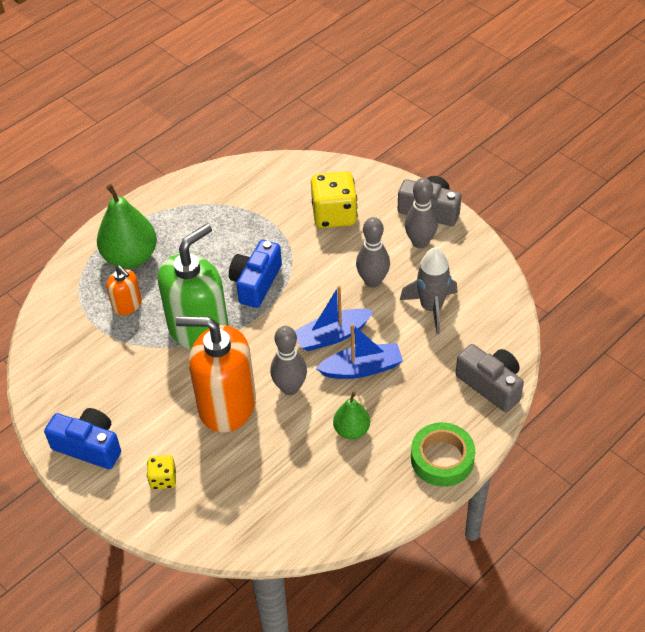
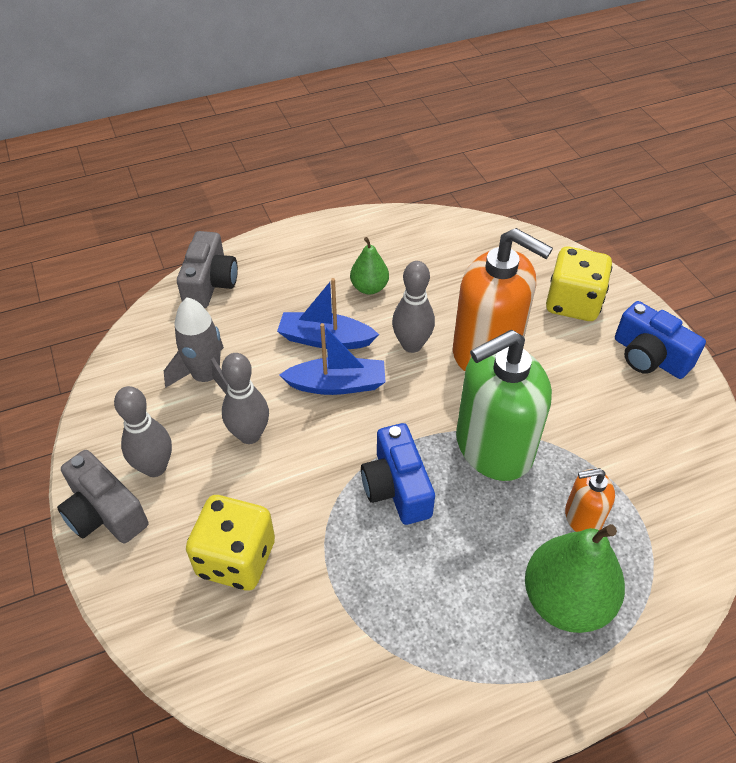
camera: 160 degrees left, 0 degrees up
orange soap dispenser [106,265,142,315] -> orange soap dispenser turned 75 degrees counterclockwise [565,468,615,532]
yellow dice [147,455,176,490] -> yellow dice [546,247,612,321], size x1.92
blue camera [229,240,282,308] -> blue camera turned 120 degrees clockwise [361,423,435,525]
green tape [411,422,475,487] -> none
grey camera [456,344,524,412] -> grey camera turned 150 degrees counterclockwise [177,231,238,308]

